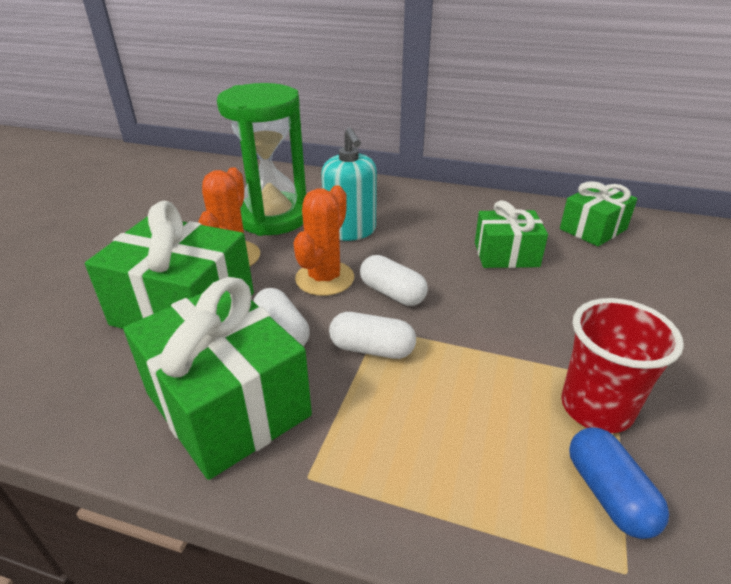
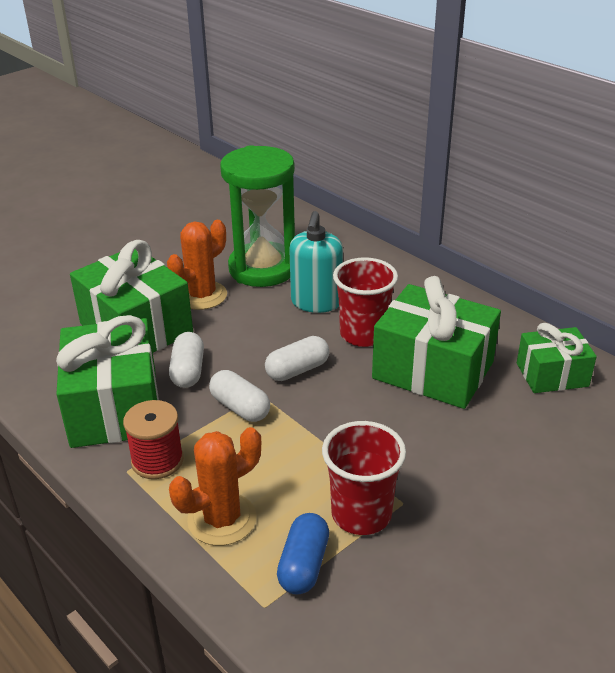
camera: 30 degrees right, 0 degrees up
orange cactus [293,185,354,296] -> orange cactus moved to [169,427,261,546]
white capsule [360,255,428,306] -> white capsule turned 75 degrees clockwise [265,336,329,381]
green gift [475,200,548,268] -> green gift [372,276,501,409], size x1.71
none -> red spool [123,400,184,479]
none -> red cup [333,257,398,347]

